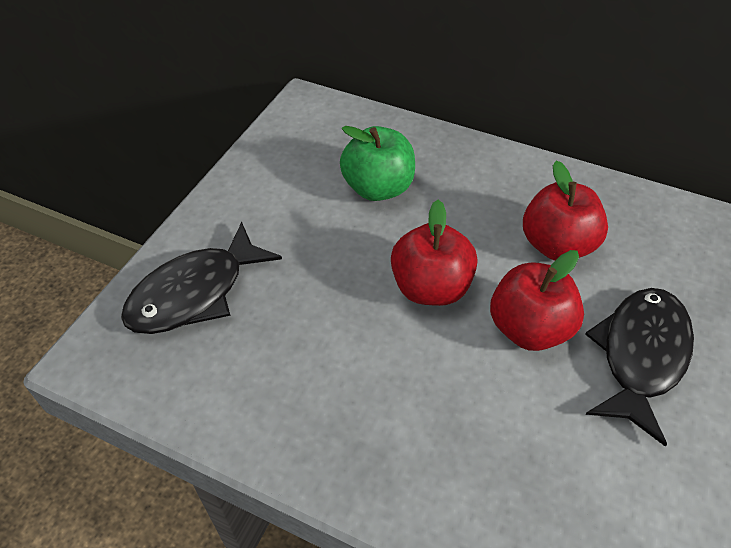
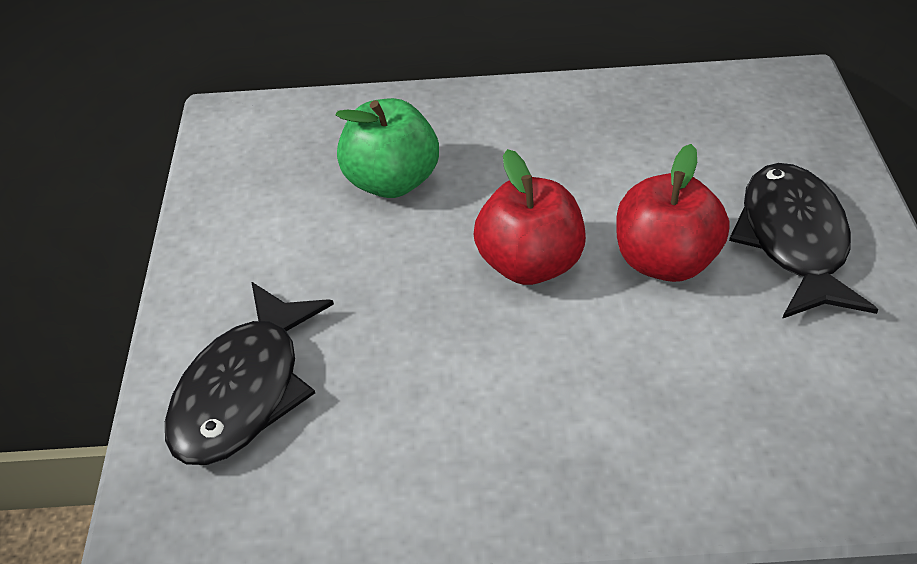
camera: 25 degrees left, 5 degrees down
red apple [523,161,608,261] -> none

